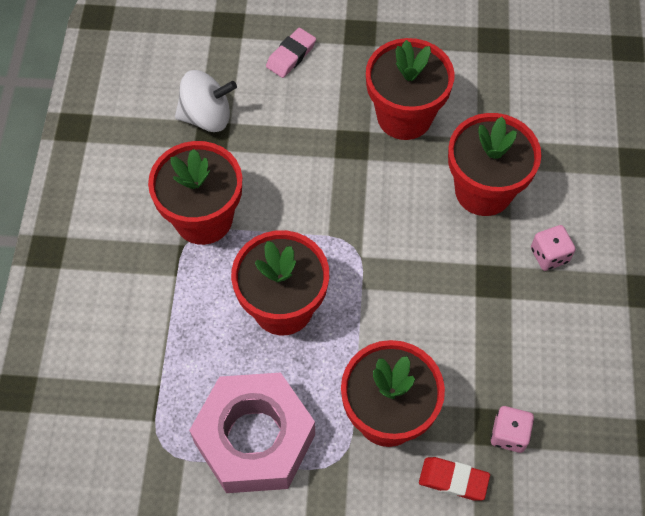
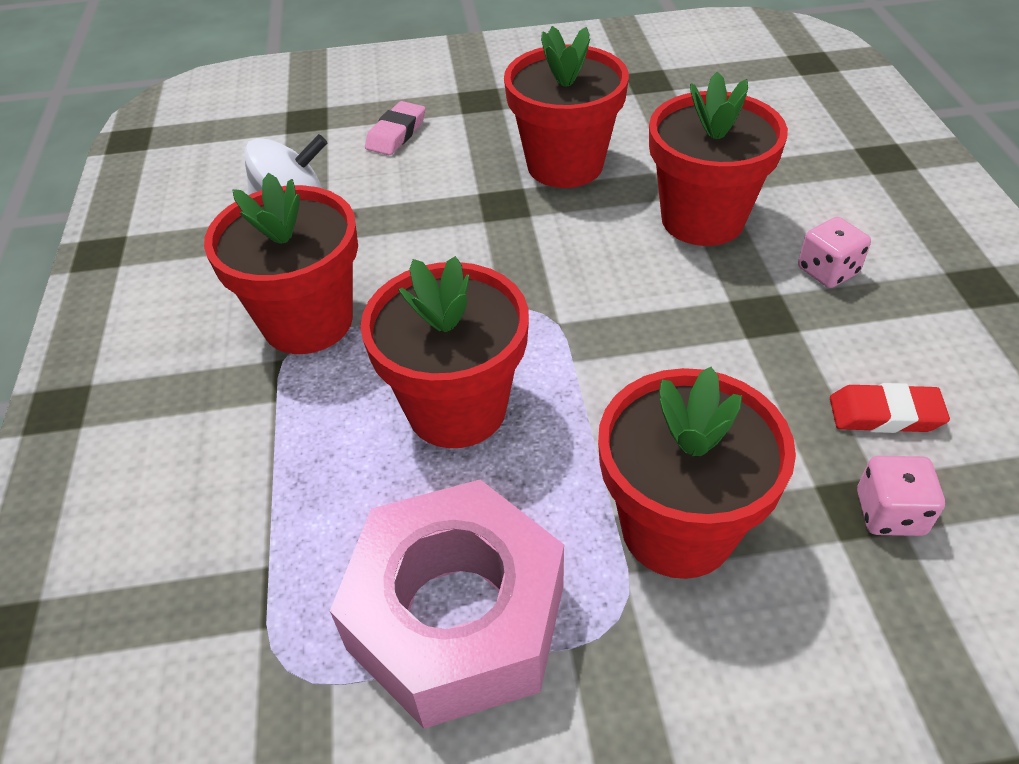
camera: 10 degrees left, 15 degrees down
red eraser [419,457,490,500] -> red eraser moved to [830,383,950,433]

